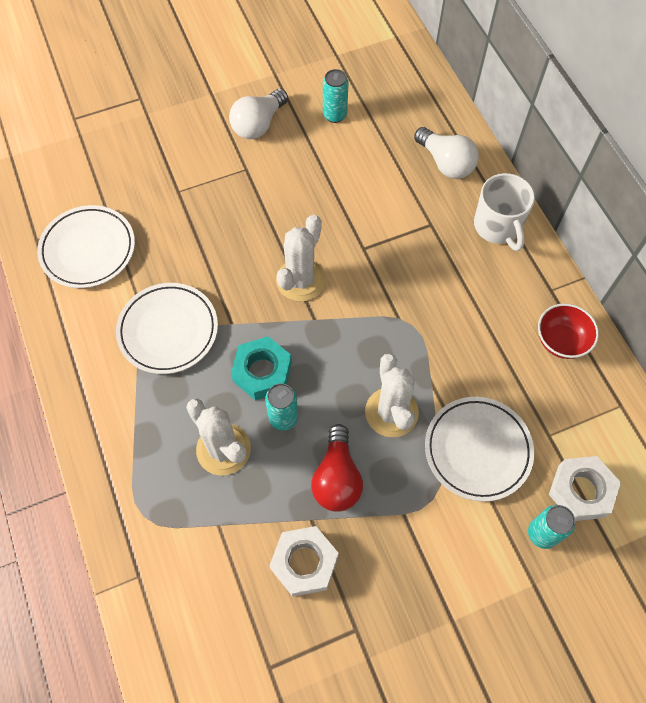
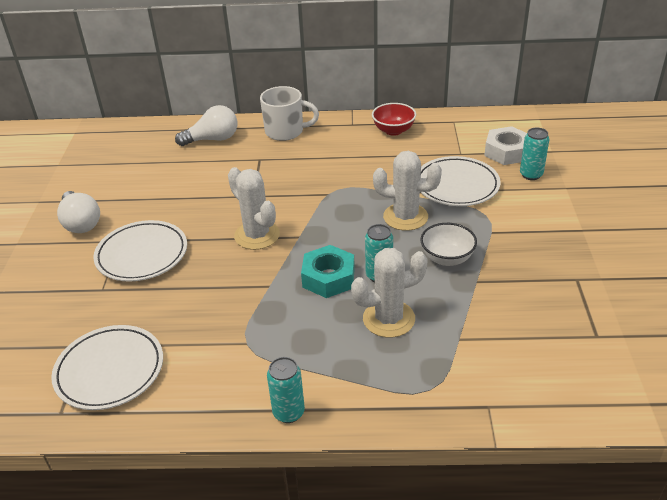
camera: 65 degrees left, 25 degrees down
white plate [116,283,218,374] -> white plate moved to [93,220,187,282]
white nut [269,526,339,597] -> none
red light bulb [311,424,363,512] -> white bowl [420,223,477,266]
turquoise can [323,69,349,123] -> turquoise can moved to [267,357,305,423]

